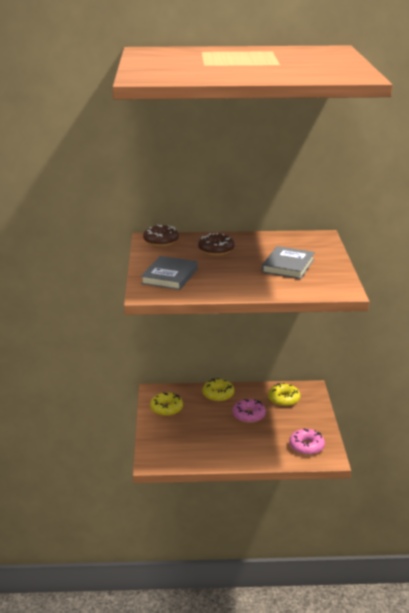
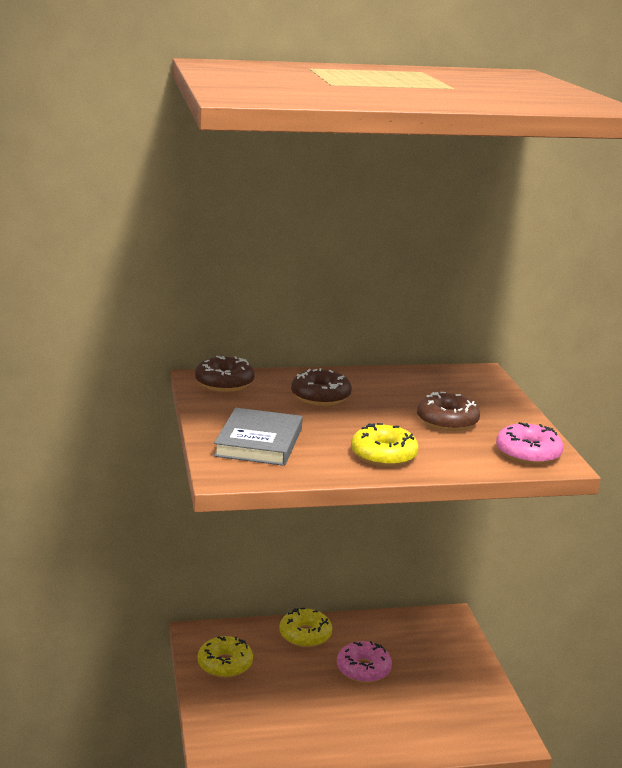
camera: 10 degrees left, 5 degrees down
grey book [262,246,315,279] -> brown donut [417,392,480,431]
yellow donut [268,383,300,406] -> yellow donut moved to [351,423,419,467]
pink donut [289,429,325,455] -> pink donut moved to [496,422,563,465]

